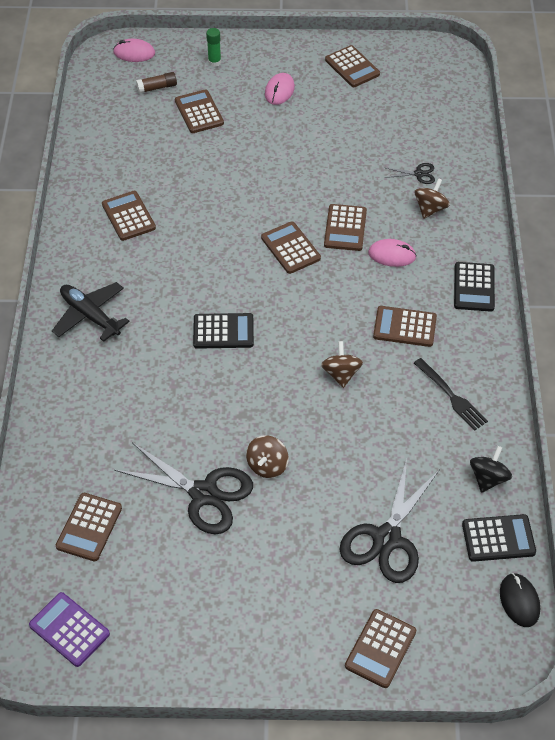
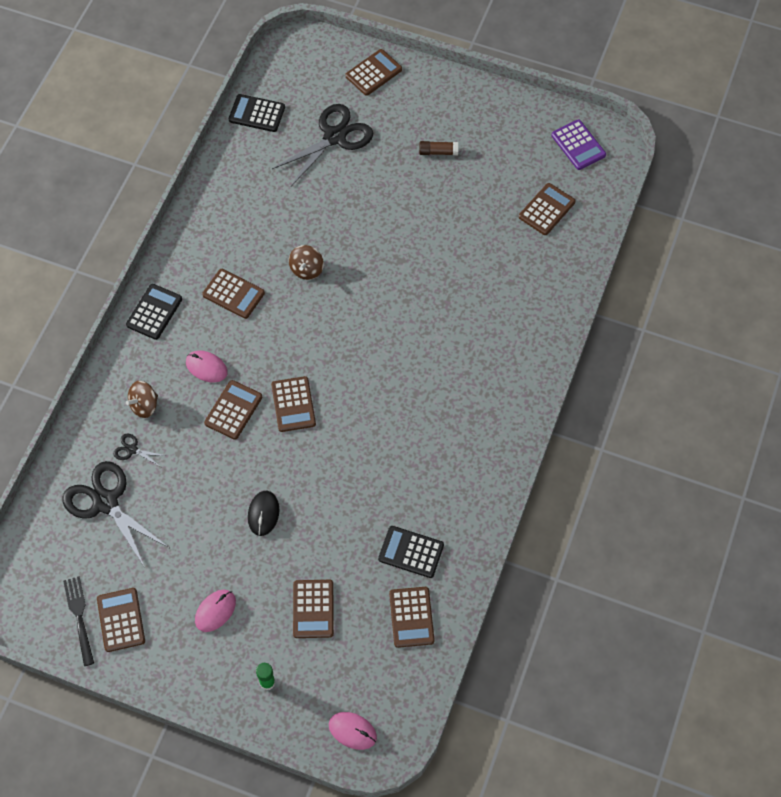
camera: 160 degrees left, 10 degrees up
black plane [52,282,130,342] -> none
brown calculator [102,191,156,241] -> brown calculator moved to [389,587,435,648]
black scissors [114,442,253,534] -> black scissors moved to [62,461,169,566]
brown glue stick [136,72,177,94] -> brown glue stick moved to [419,141,458,155]
black calculator [193,313,254,349] -> black calculator moved to [378,526,444,578]
brown spinning top [246,435,289,478] -> none
black fork [414,358,488,431] -> black fork moved to [63,576,94,666]
black spinning top [470,446,512,493] -> none
black mouse [500,573,540,627] -> black mouse moved to [248,491,280,536]

